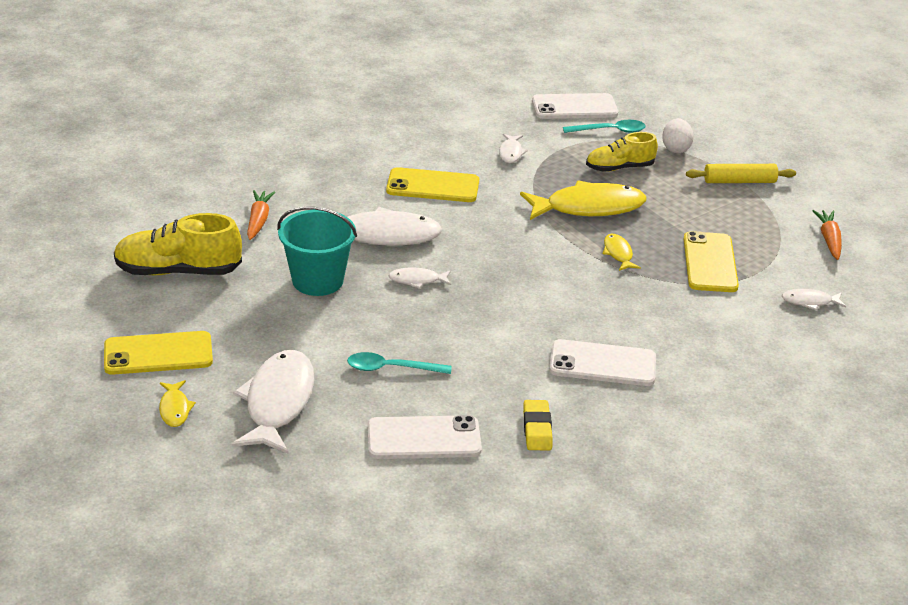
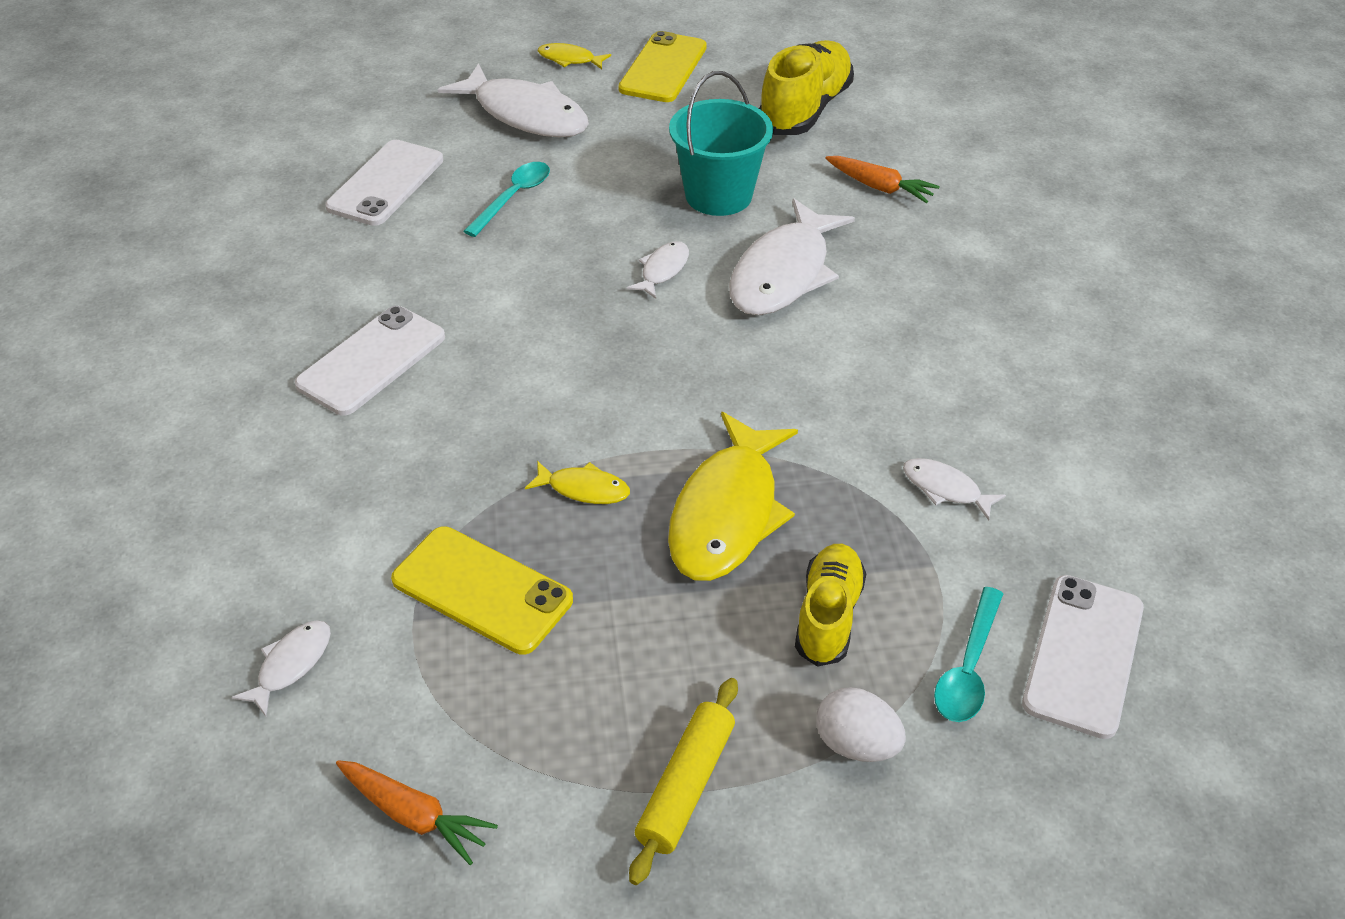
camera: 120 degrees right, 10 degrees up
yellow phone [386,167,479,202] -> none
yellow eraser [523,400,553,450] -> none

